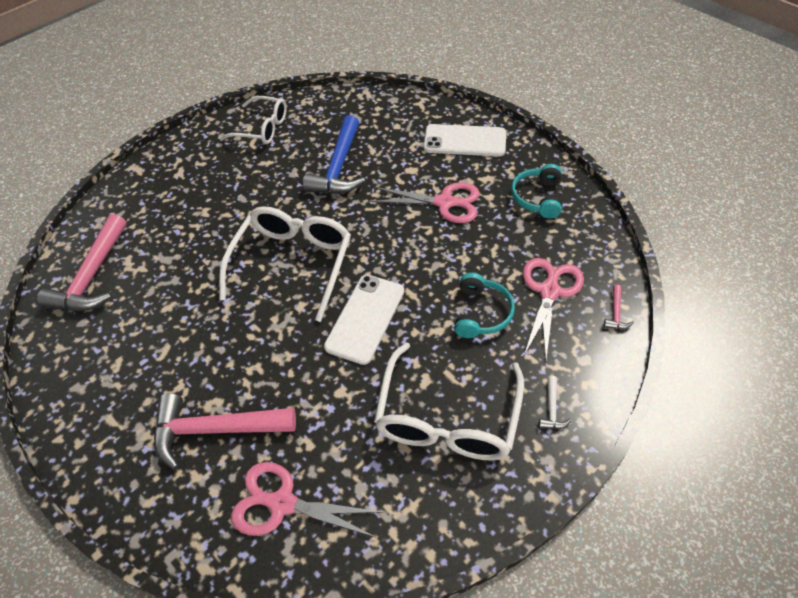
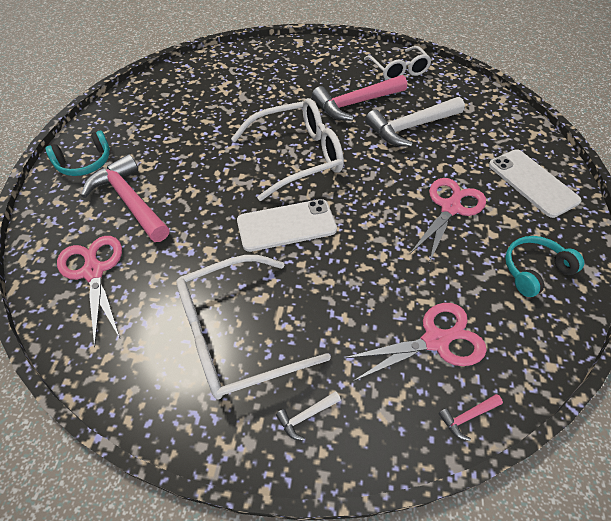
camera: 50 degrees right, 0 degrees up
pink hammer [37,214,127,311] -> pink hammer moved to [312,75,407,121]
blue hammer [303,115,365,194] -> white hammer [365,97,465,147]
pink scissors [370,182,480,223] -> pink scissors turned 120 degrees counterclockwise [410,178,486,263]
turquoise headphones [455,272,515,338] -> turquoise headphones moved to [45,131,110,176]

